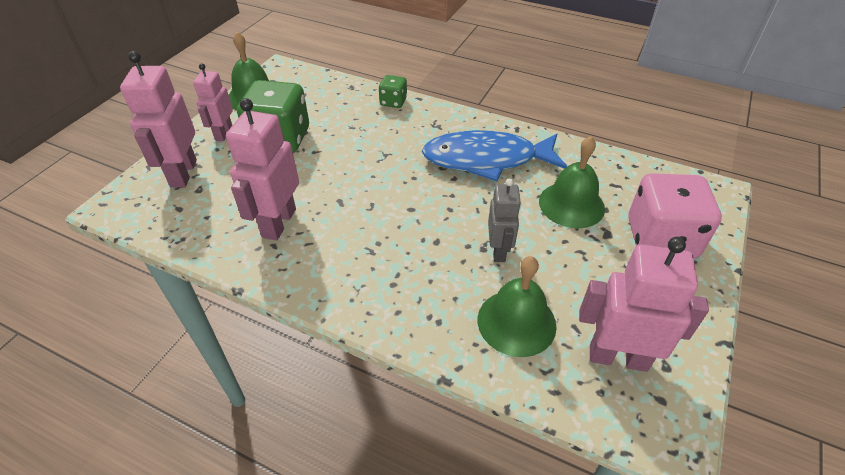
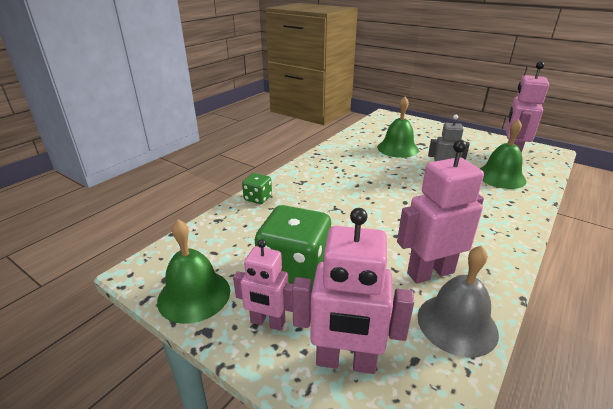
camera: 80 degrees left, 15 degrees down
pink robot [226,98,299,241] -> pink robot turned 135 degrees clockwise [397,140,484,284]
blue fish [422,130,568,181] -> none
pink dice [628,173,722,259] -> none
none -> grey bell [418,245,499,358]

